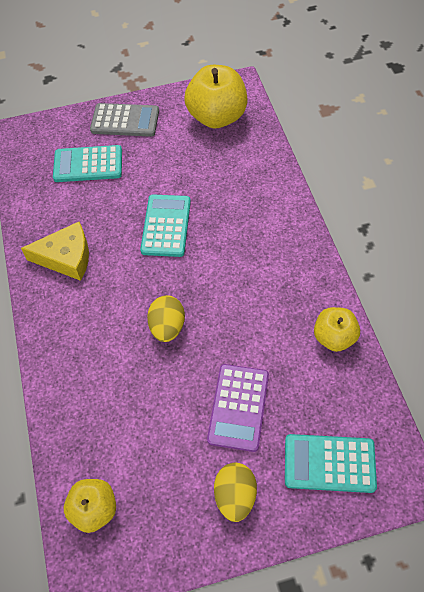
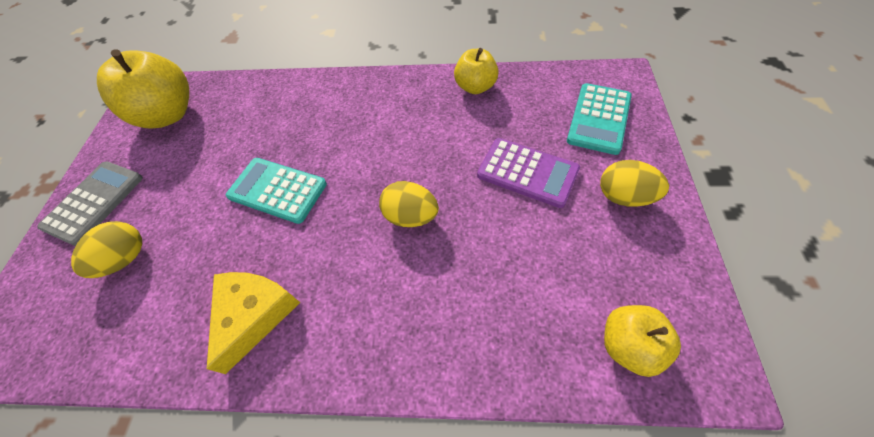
camera: 70 degrees left, 0 degrees up
turquoise calculator [53,145,122,182] -> yellow egg [71,221,142,278]

